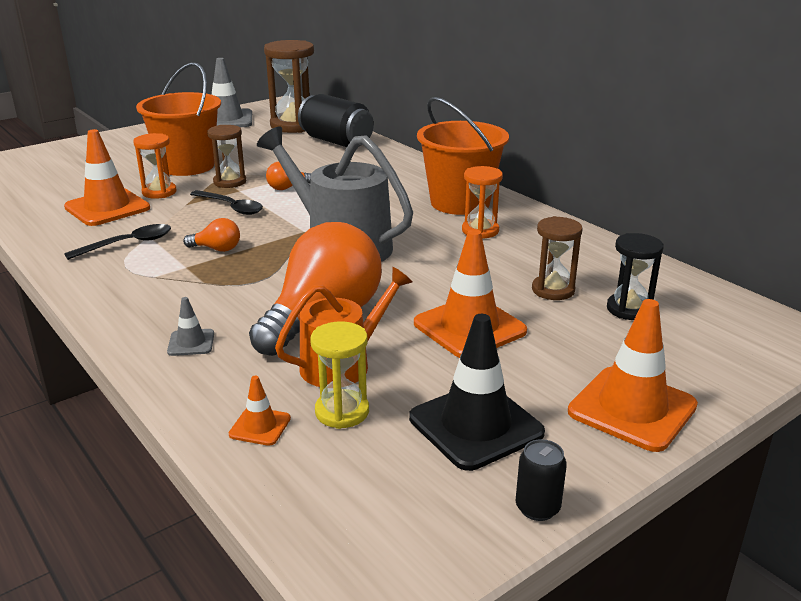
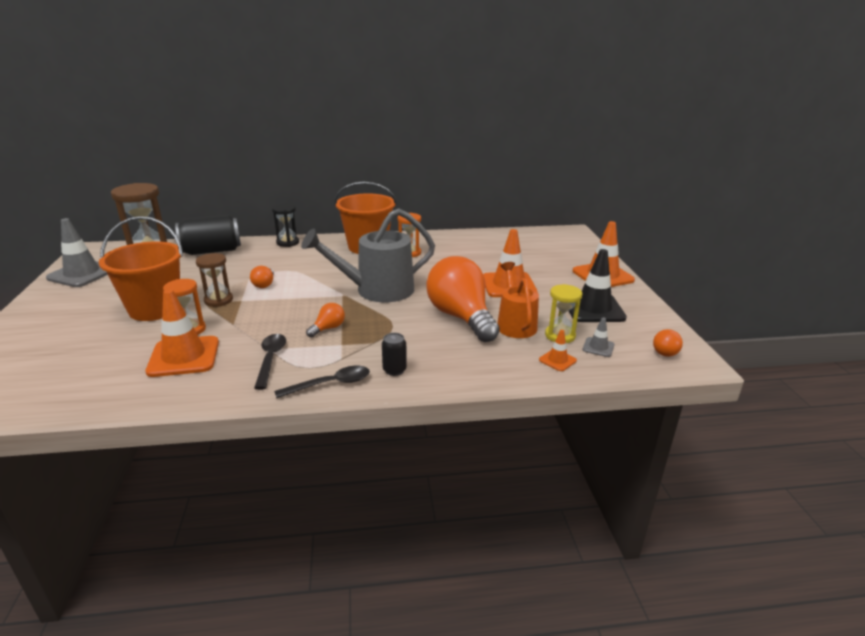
camera: 60 degrees left, 0 degrees up
grey traffic cone [167,297,214,356] -> grey traffic cone moved to [582,317,615,357]
black spoon [190,190,263,215] -> black spoon moved to [274,366,370,398]
black can [516,439,567,521] -> black can moved to [382,333,407,376]
brown hourglass [532,216,583,300] -> none
black hourglass [607,233,664,320] -> black hourglass moved to [272,204,299,247]
none -> orange light bulb [653,329,683,357]

